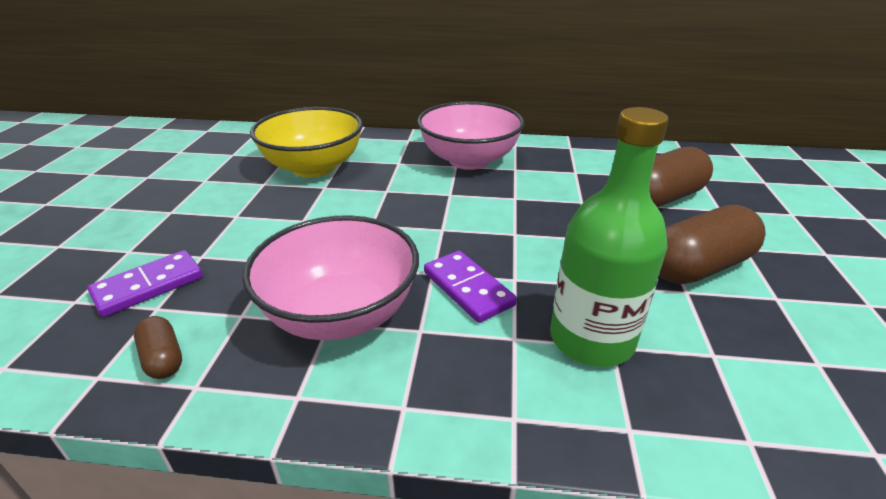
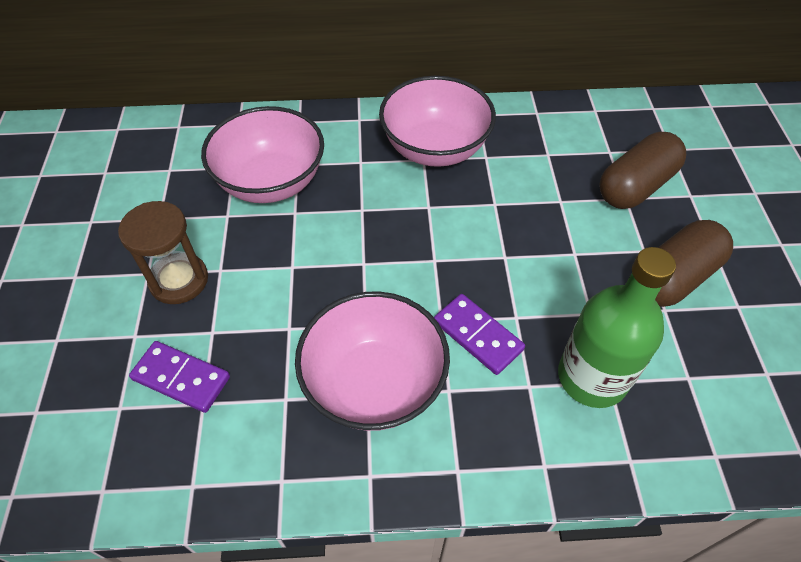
camera: 10 degrees left, 20 degrees up
purple domino [88,250,203,317] -> purple domino turned 75 degrees clockwise [129,341,230,413]
brown capsule [134,316,182,379] -> none
yellow bowl [250,107,363,178] -> pink bowl [201,106,324,203]
none -> brown hourglass [118,201,208,304]

